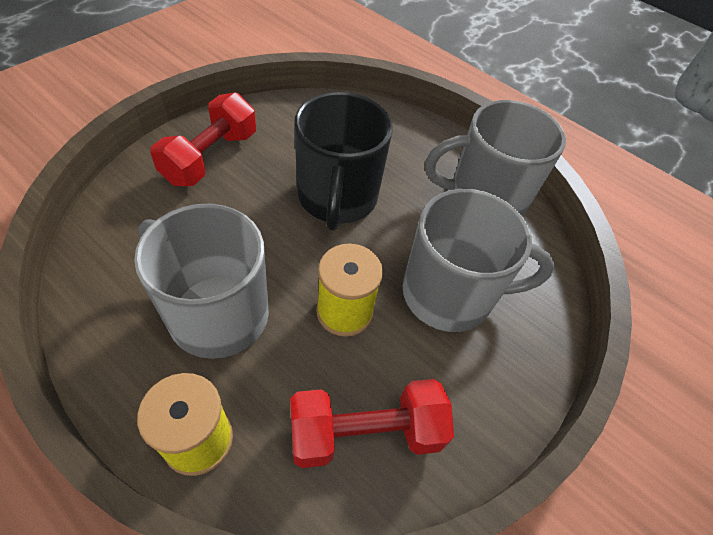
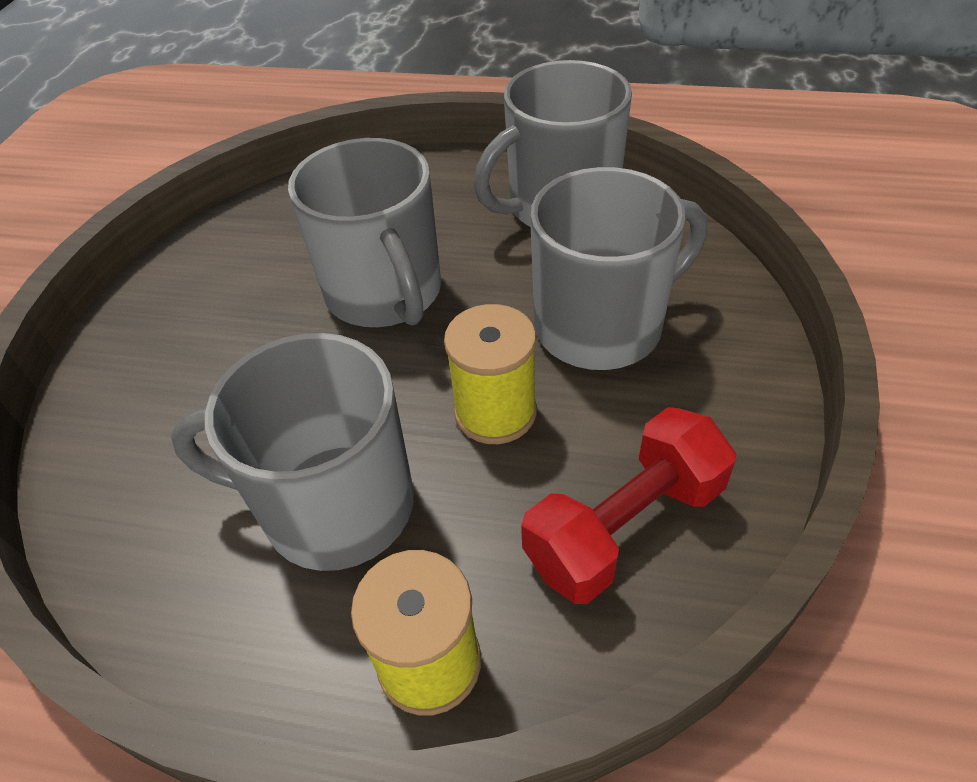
camera: 20 degrees left, 5 degrees down
red dumbbell [150,93,256,186] -> none
black mug [294,92,393,231] -> grey mug [288,138,441,327]

